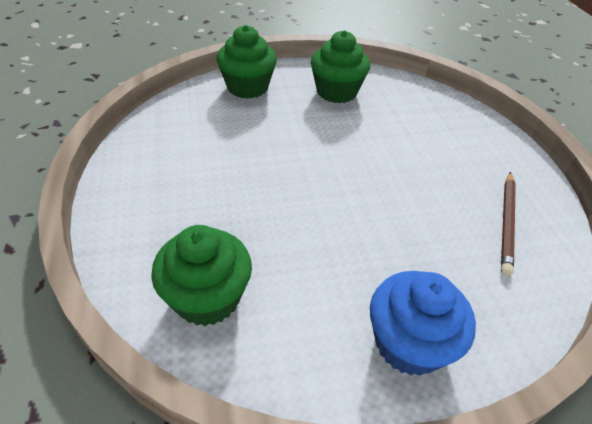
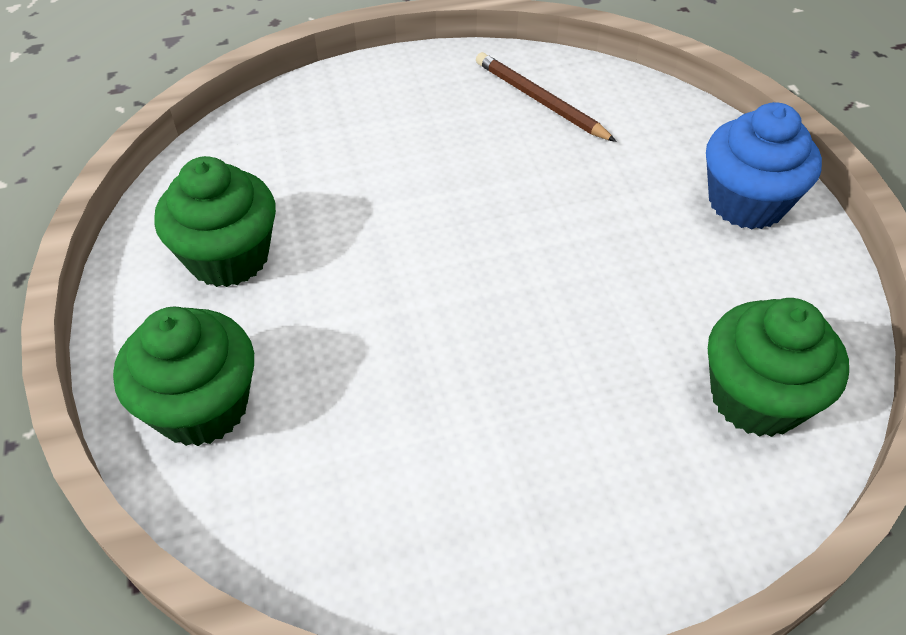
camera: 90 degrees left, 5 degrees up
brown pencil [501,172,516,276] -> brown pencil turned 150 degrees counterclockwise [476,52,617,142]

